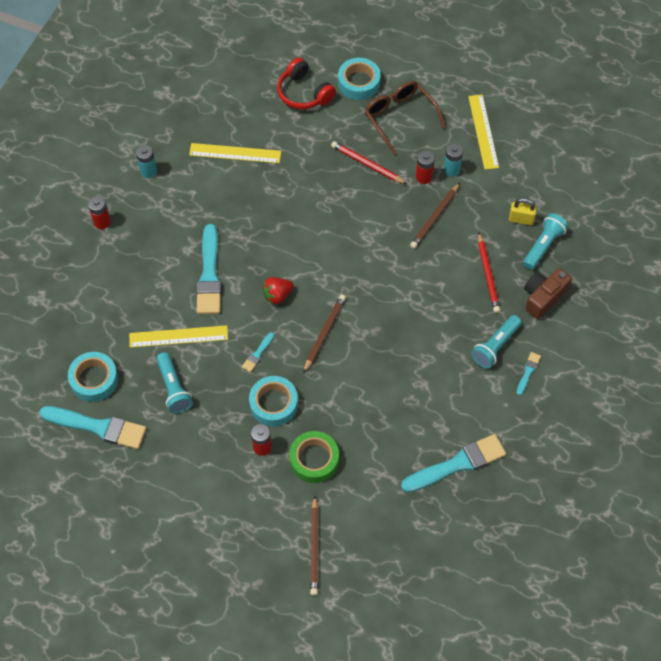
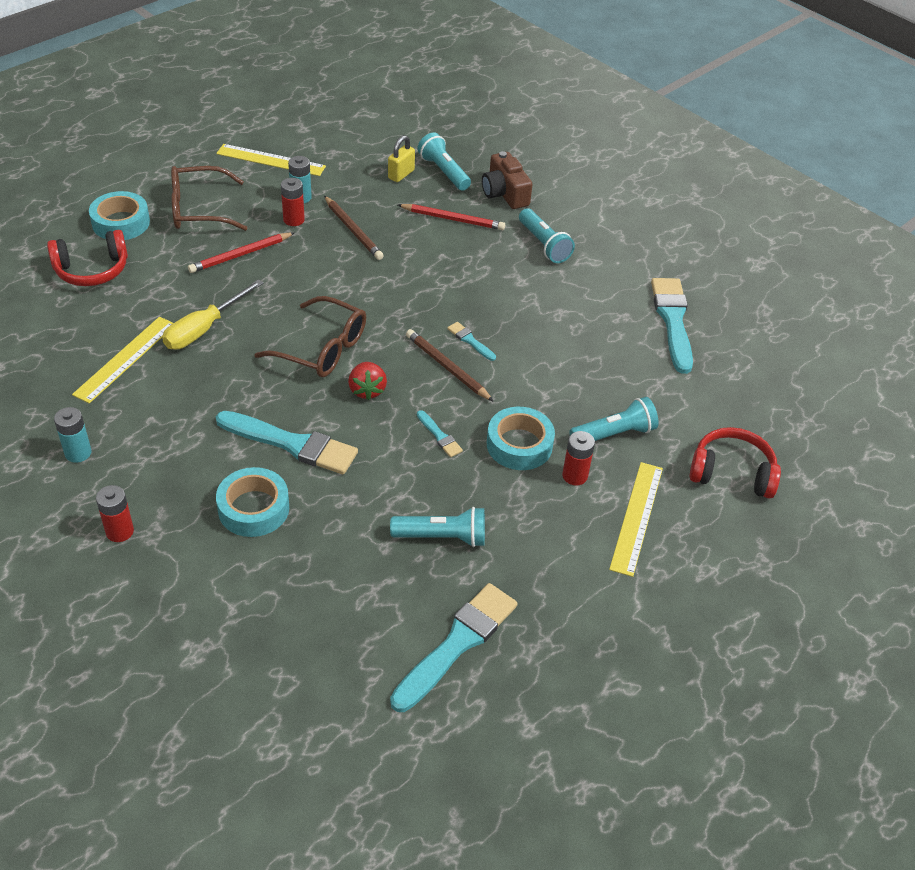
camera: 70 degrees left, 15 degrees down
turquoise tape [68,352,118,402] -> turquoise tape moved to [216,467,289,537]
yellow ruler [129,325,228,348] -> yellow ruler moved to [609,462,663,577]
green tape [289,431,339,483] -> turquoise flashlight [569,397,659,441]
brown pencil [310,496,319,595] -> red headphones [690,427,781,499]
turquoise brush [517,352,541,395] -> turquoise brush moved to [447,322,496,361]
none -> yellow screwdriver [162,279,263,350]
none -> brown glasses [254,296,366,377]

